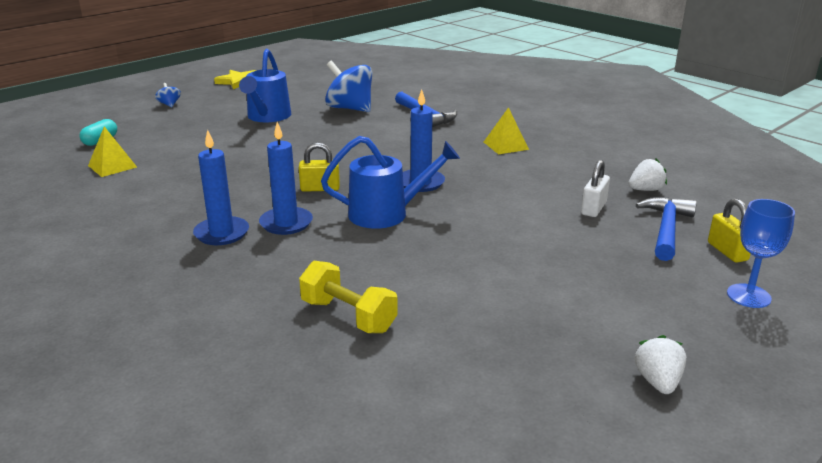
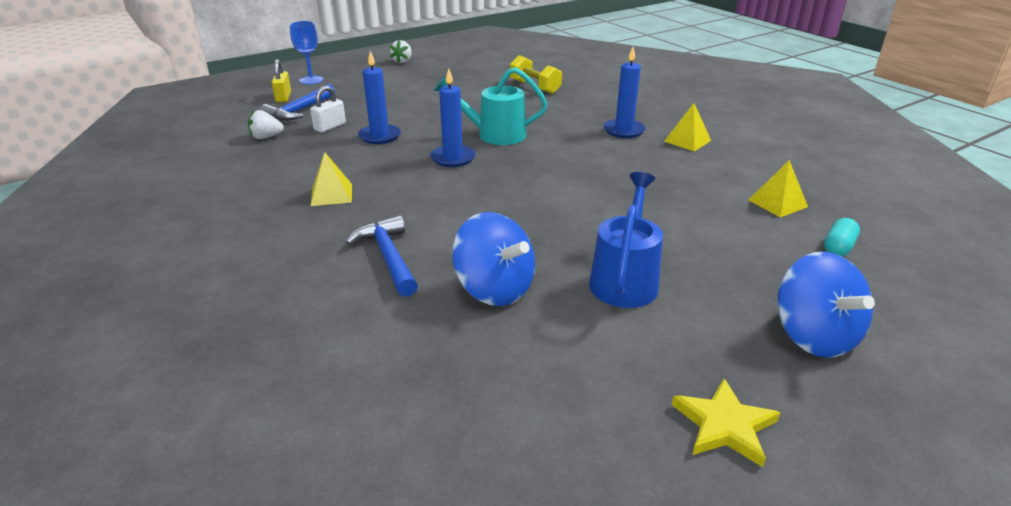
camera: 170 degrees left, 5 degrees up
blue spinning top [155,83,181,107] -> blue spinning top [777,252,875,358], size x2.23
blue candle [259,122,313,235] -> blue candle moved to [358,51,401,144]
yellow padlock [299,142,340,192] -> none
blue watering can [321,136,460,229] -> turquoise watering can [433,67,548,145]
none -> yellow pyramid [664,103,711,151]

